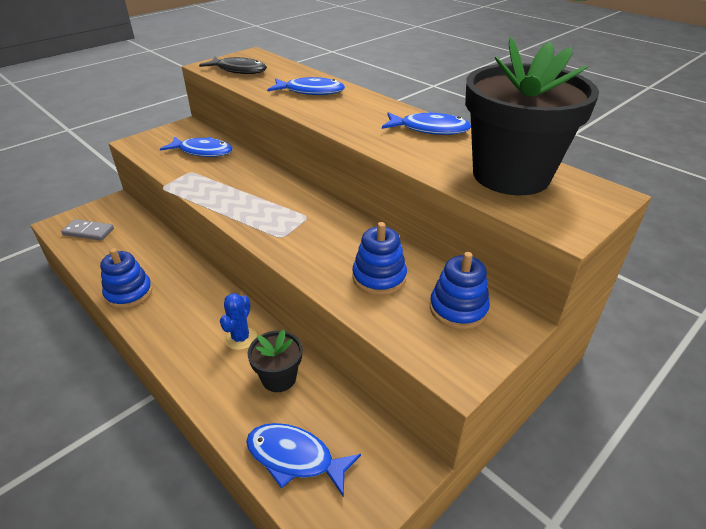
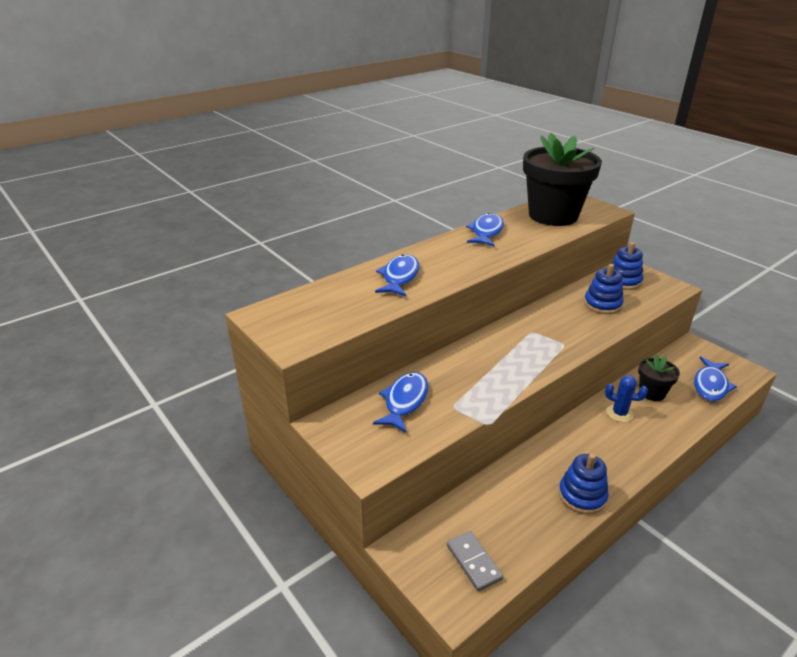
camera: 85 degrees left, 5 degrees down
grey domino [61,219,114,241] -> grey domino turned 45 degrees counterclockwise [447,531,503,591]
black fish [199,57,267,74] -> none

